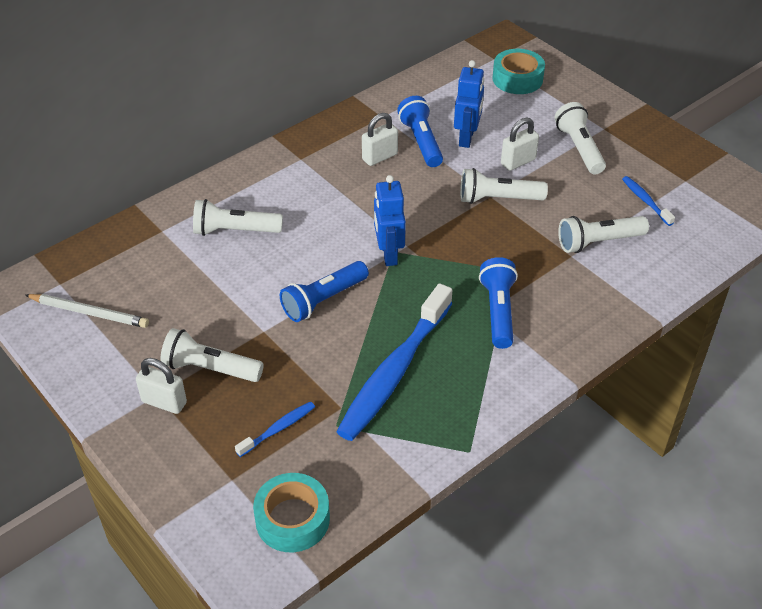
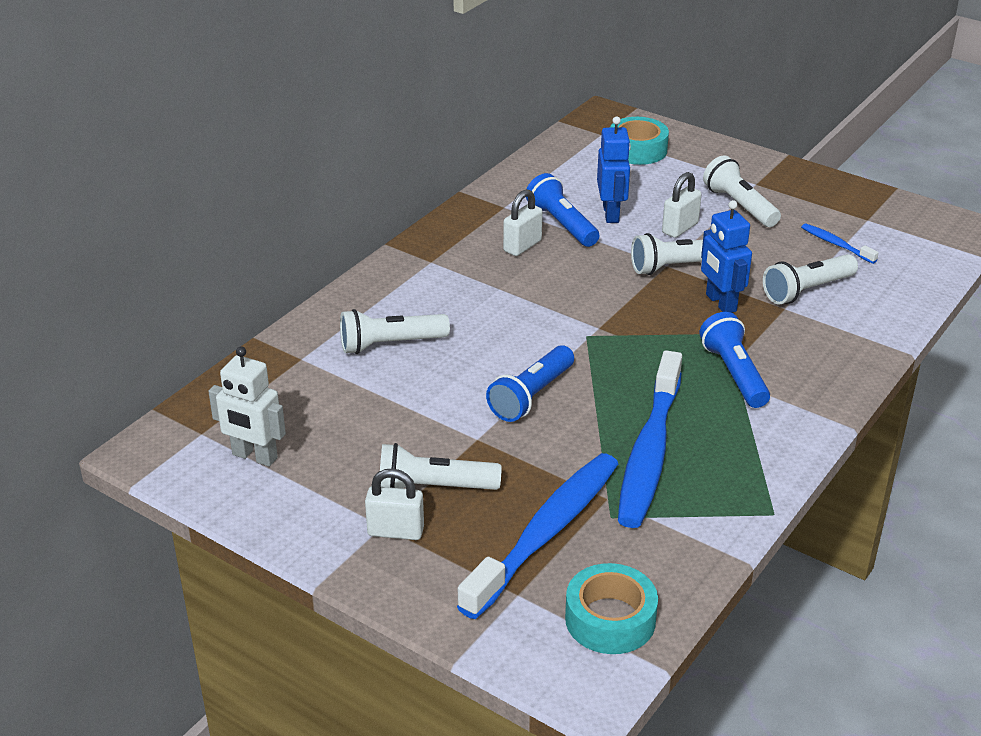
camera: 15 degrees left, 10 degrees down
white pencil [25,294,149,328] -> white robot [208,346,286,467]
blue toothbrush [235,401,315,457] -> blue toothbrush [457,453,618,619], size x2.29
blue robot [374,175,406,266] -> blue robot moved to [701,200,752,313]

